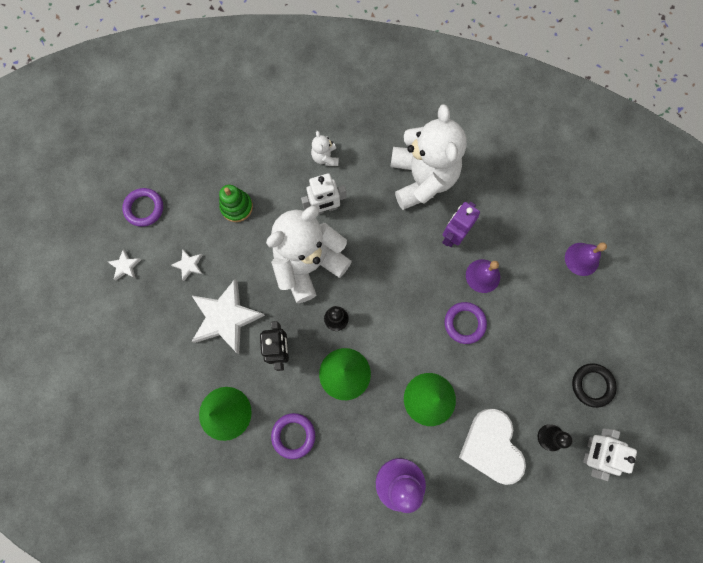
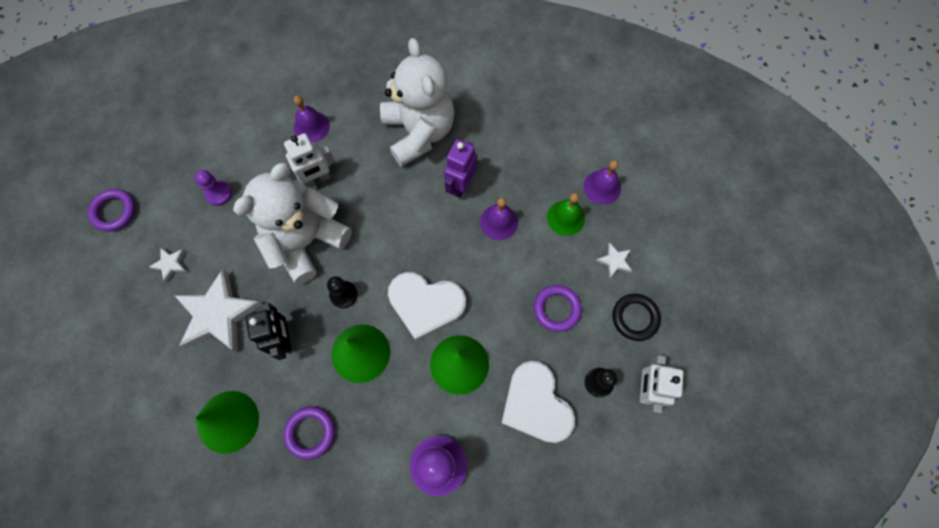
camera: 10 degrees left, 5 degrees down
white star [108,249,141,281] -> white star moved to [596,242,632,279]
green stacking toy [219,185,253,222] -> purple pawn [194,170,232,206]
white teddy bear [311,131,339,166] -> purple bell [293,95,330,142]
purple ring [444,302,487,344] -> purple ring moved to [534,285,582,332]
none -> white heart [388,272,466,341]
none -> green bell [547,193,585,236]

